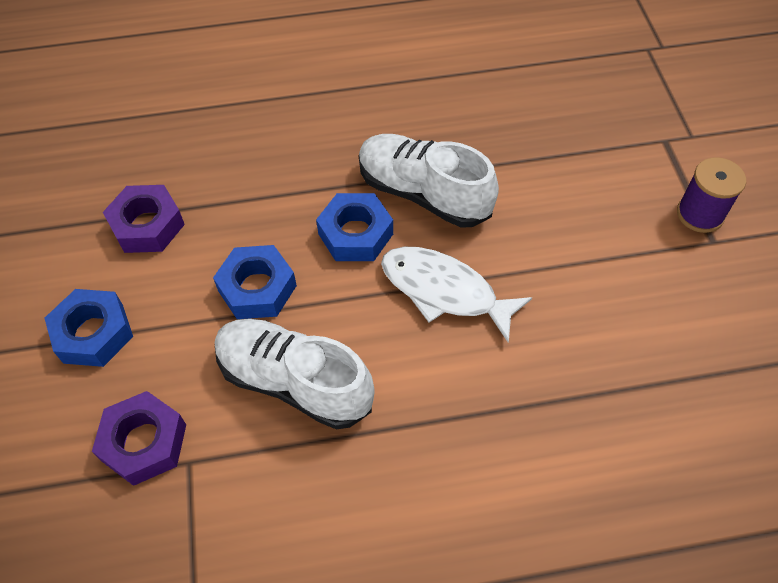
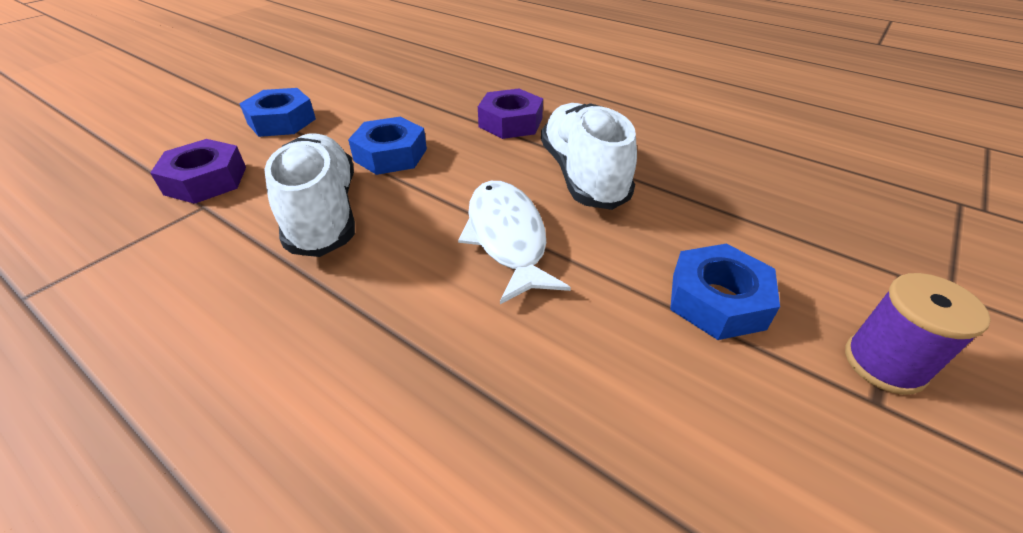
camera: 45 degrees right, 15 degrees down
purple nut [103,185,185,253] -> purple nut moved to [478,89,543,139]
blue nut [316,193,393,261] -> blue nut moved to [670,244,780,340]

